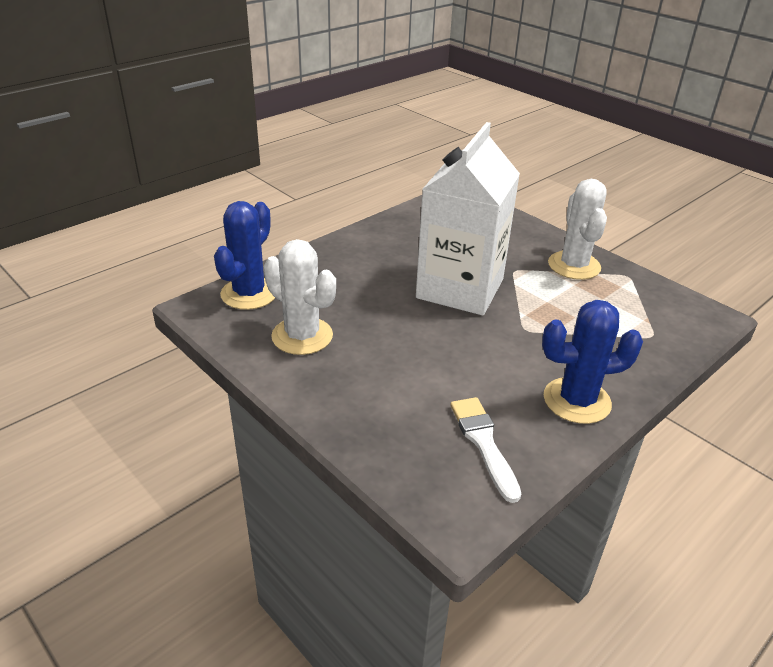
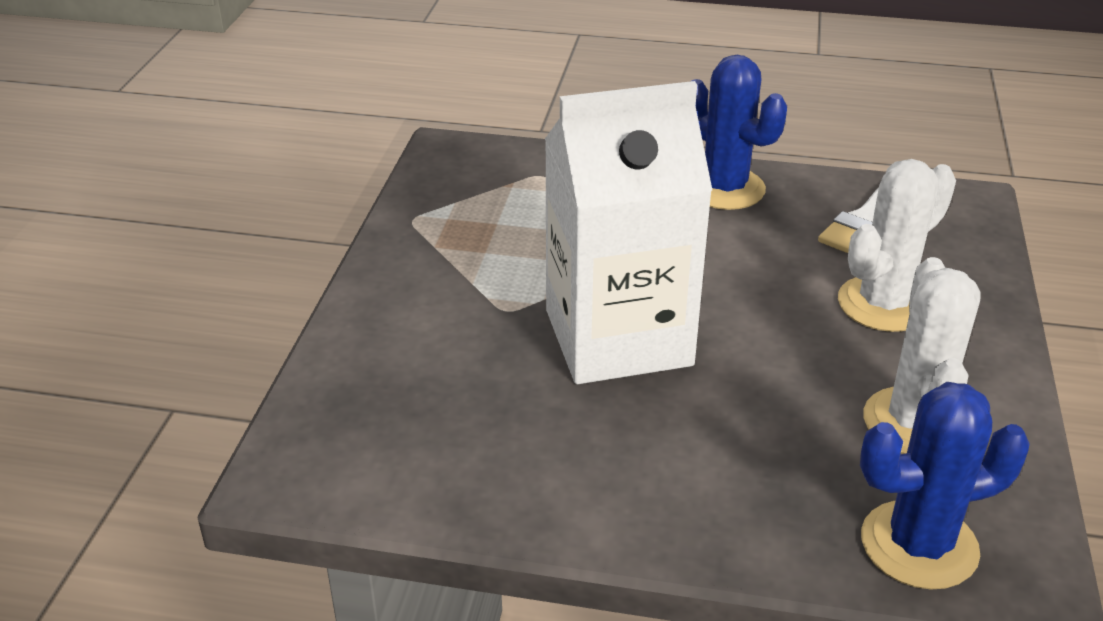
camera: 125 degrees left, 0 degrees up
white cactus [548,179,607,280] -> white cactus moved to [838,159,956,332]

